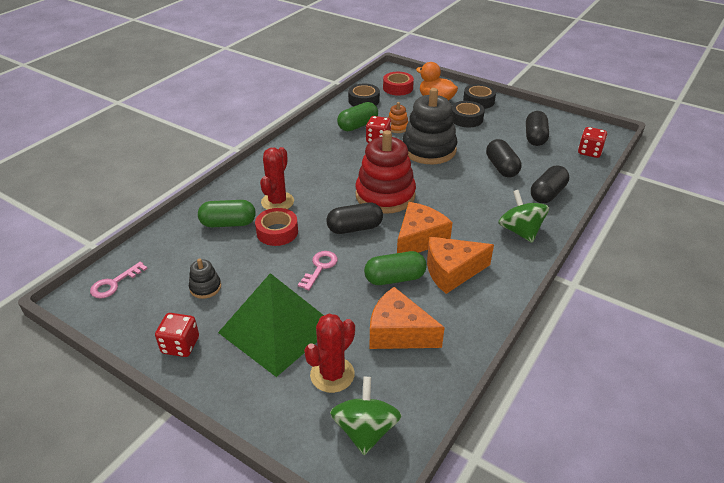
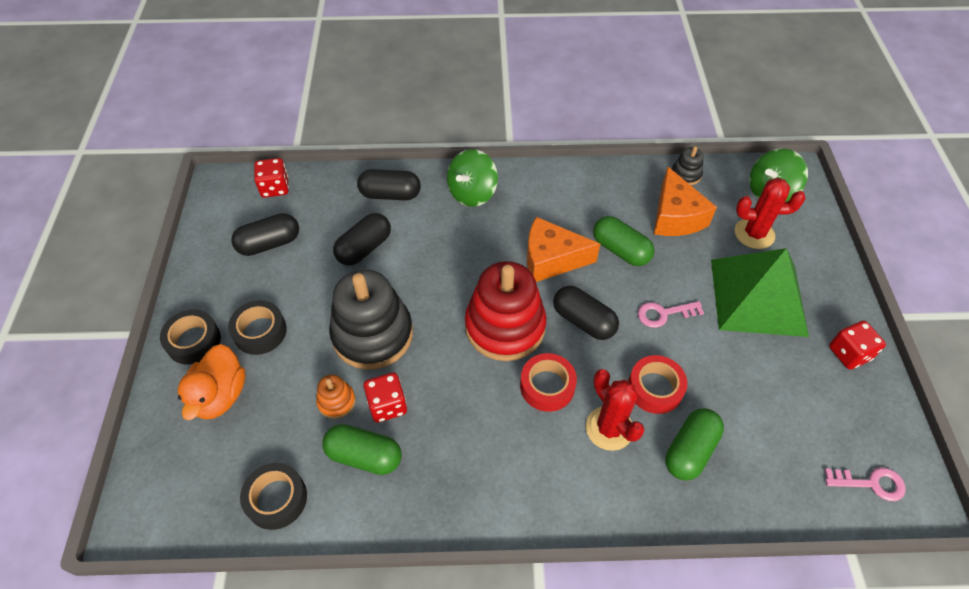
camera: 125 degrees left, 15 degrees up
black stacking toy [189,258,221,299] -> black stacking toy moved to [672,146,703,185]
green capsule [198,200,256,227] -> green capsule turned 75 degrees clockwise [665,408,724,481]
red cactus [260,147,294,210] -> red cactus turned 75 degrees clockwise [586,369,645,451]
red tape [383,72,414,96] -> red tape moved to [520,353,577,412]
orange cheese [427,237,494,294] -> none

